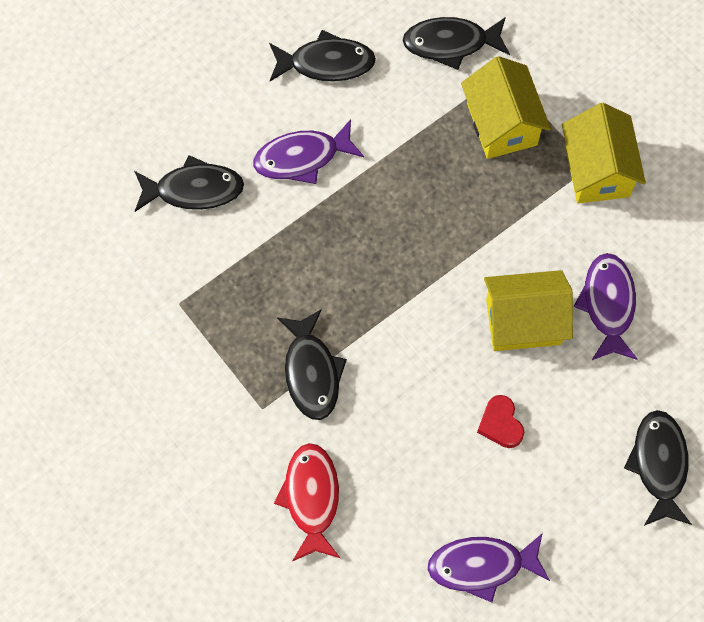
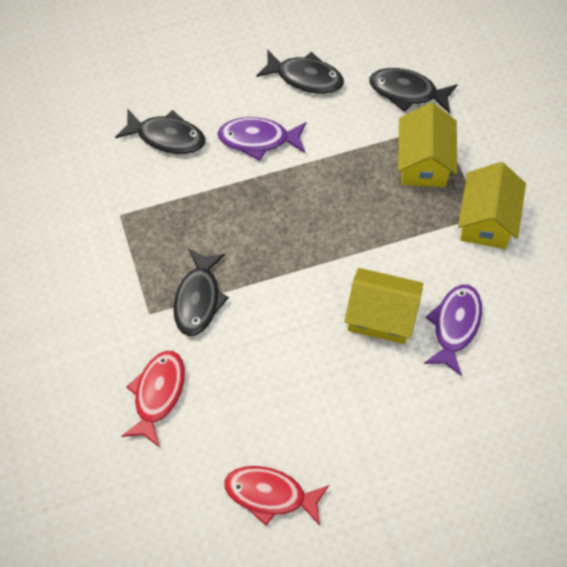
camera: 20 degrees right, 5 degrees down
purple fish [427,533,550,602] -> red fish [224,466,329,526]
red heart [477,395,525,448] -> none
black fish [624,410,692,526] -> none

